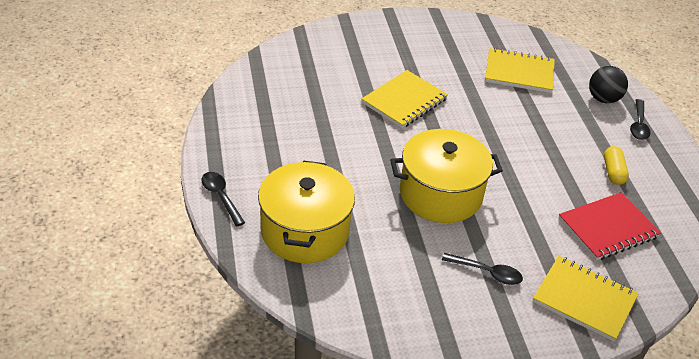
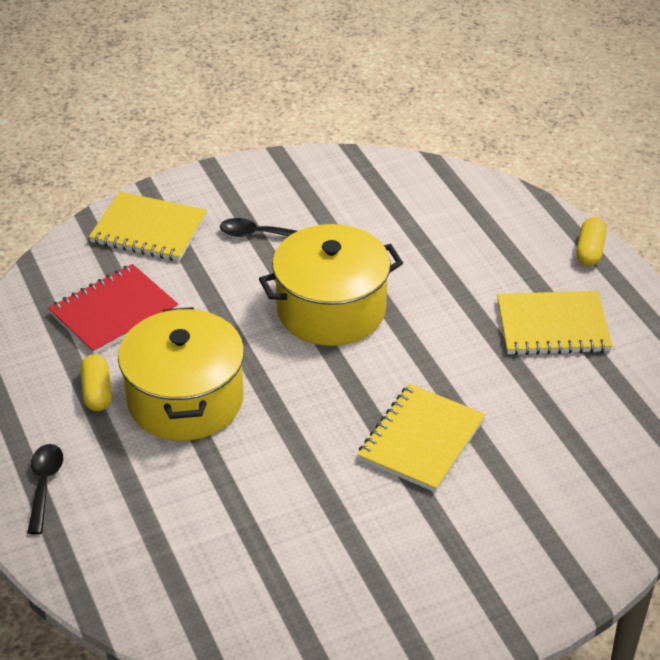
camera: 170 degrees right, 0 degrees up
black spoon [201,172,245,226] -> yellow capsule [576,217,606,266]
yellow pot [258,161,355,263] -> yellow pot moved to [118,307,244,441]
yellow notebook [485,48,555,93] -> yellow notebook moved to [497,291,612,355]
black ball [589,66,628,103] -> none

